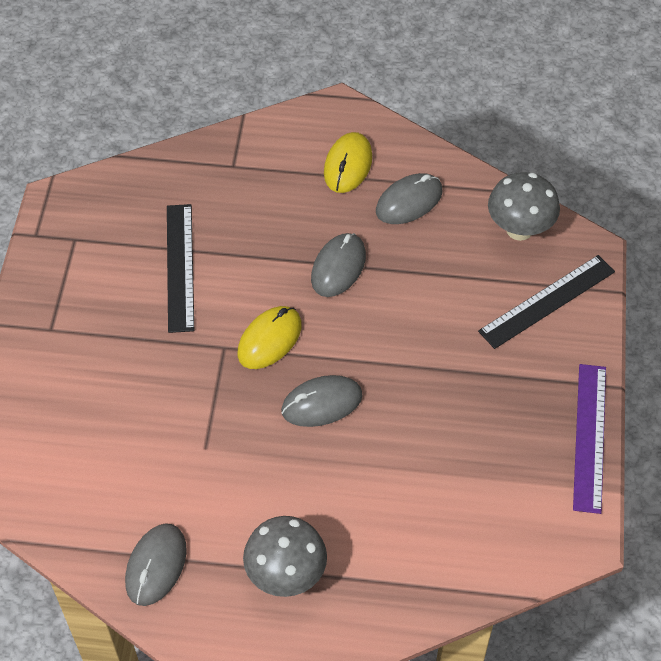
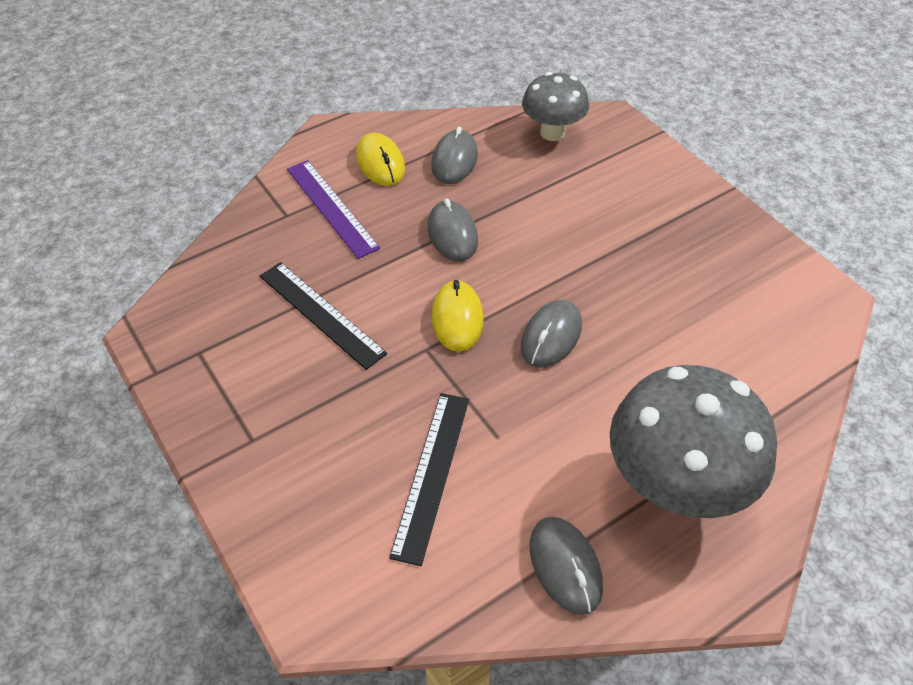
camera: 40 degrees left, 5 degrees down
grey mushroom [243,516,327,597] -> grey mushroom [610,365,777,518], size x1.69
black ruler [478,255,615,349] -> black ruler moved to [389,393,469,566]
purple ruler [573,364,606,514] -> purple ruler moved to [287,160,380,259]

